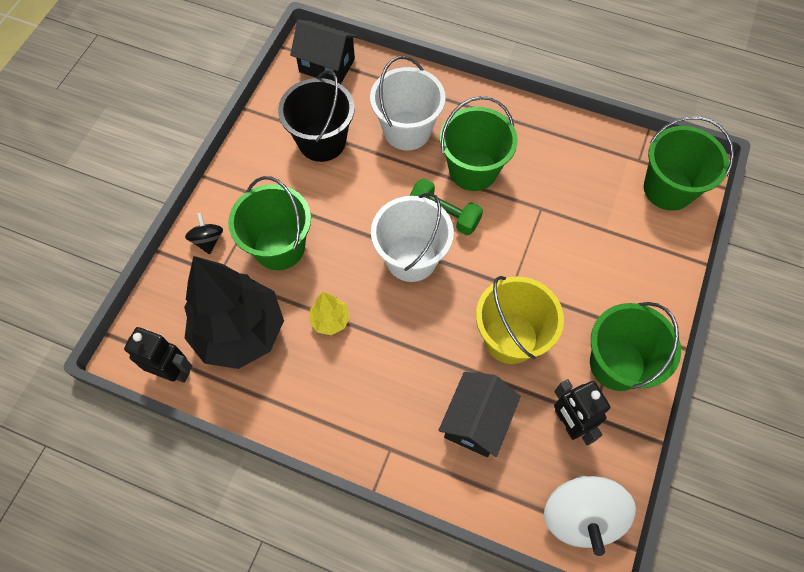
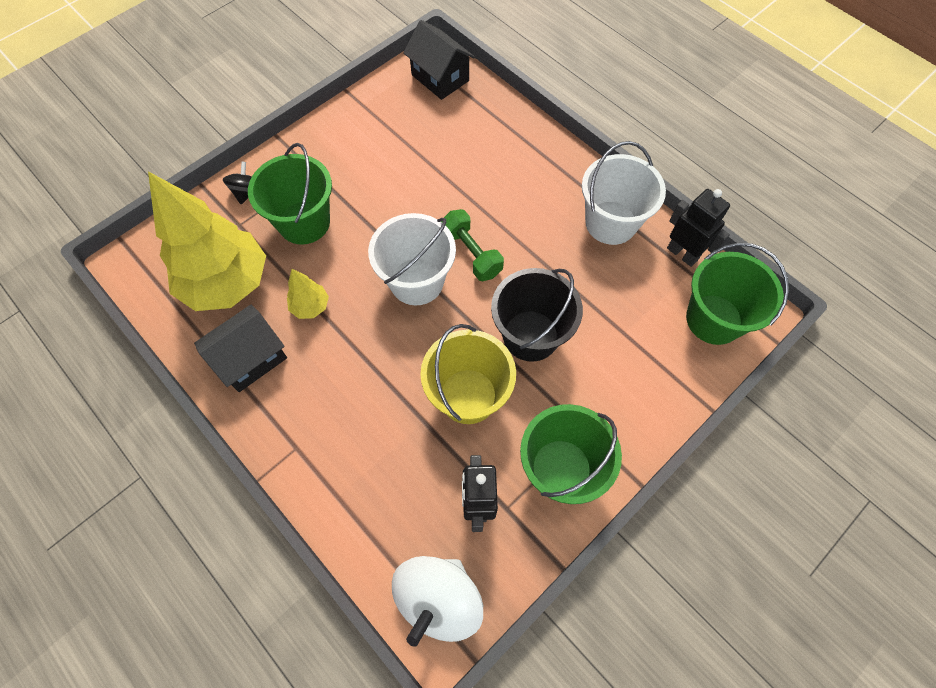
camera: 25 degrees right, 0 degrees up
black robot [124,327,192,383] -> black robot moved to [667,189,730,267]
black tree [184,256,284,369] -> yellow tree [148,171,266,311]
black bucket [278,70,355,162] -> black bucket moved to [491,268,583,362]
white bucket [370,56,446,150] -> white bucket moved to [582,141,666,245]
black house [438,372,521,457] -> black house moved to [194,305,287,392]
green bucket [440,96,518,191] -> none

